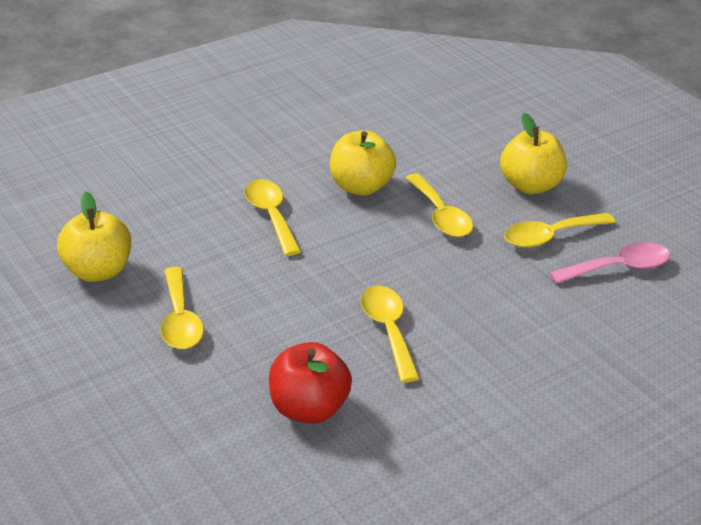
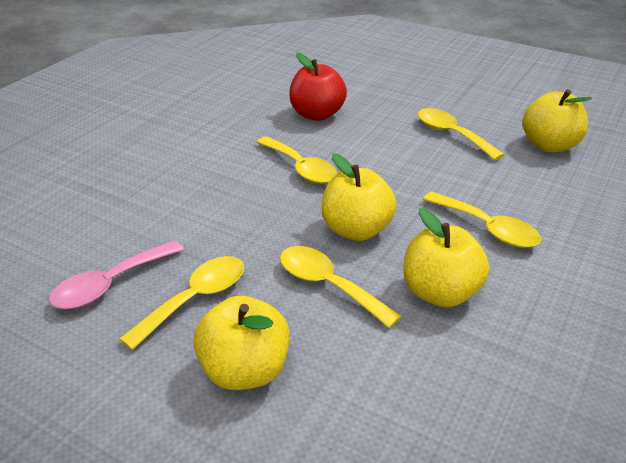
camera: 155 degrees right, 0 degrees up
none -> yellow apple [321,154,397,241]

